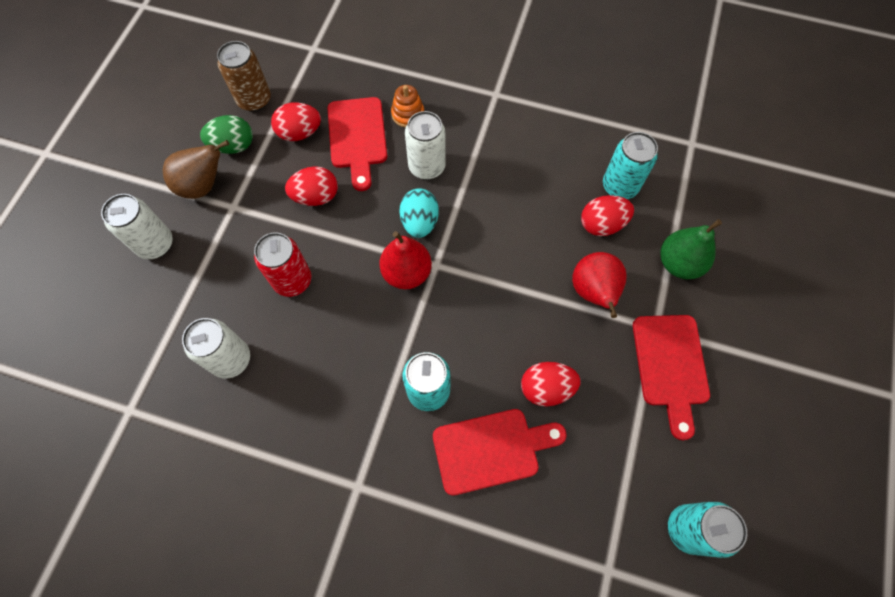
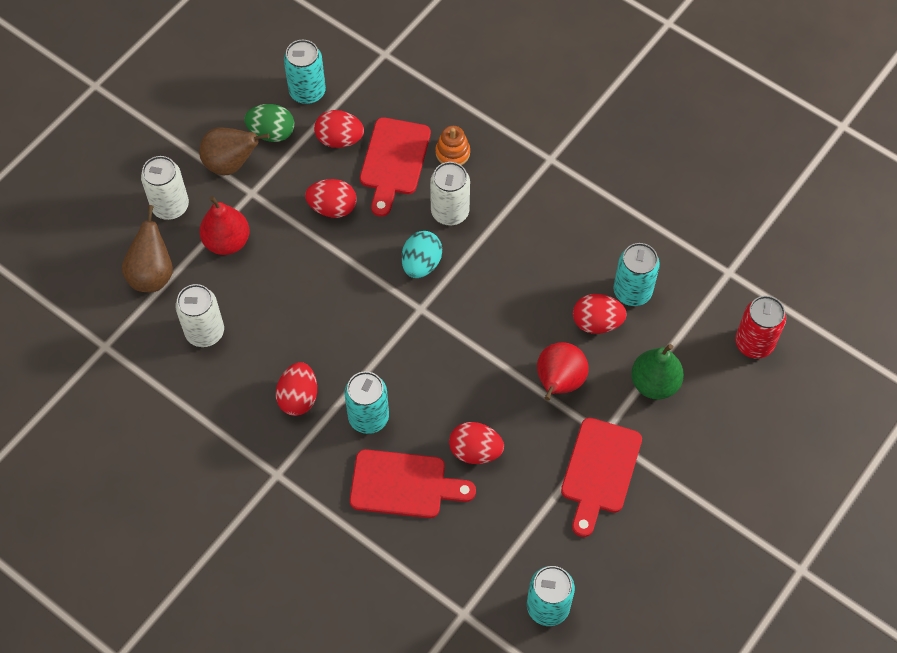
camera: 20 degrees right, 5 degrees down
brown can [217,41,271,112] -> turquoise can [284,40,326,104]
red can [254,232,311,297] -> red can moved to [735,296,786,359]
red pear [379,231,432,289] -> red pear moved to [199,196,250,255]
none -> brown pear [122,205,173,292]
none -> red egg [276,362,317,416]

